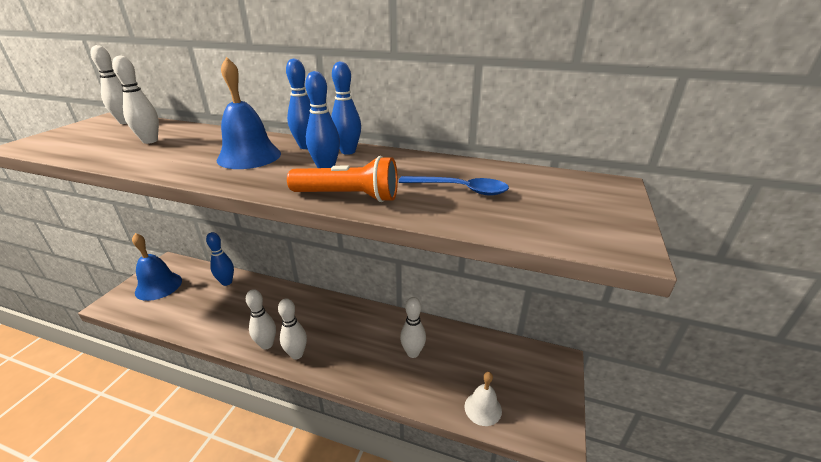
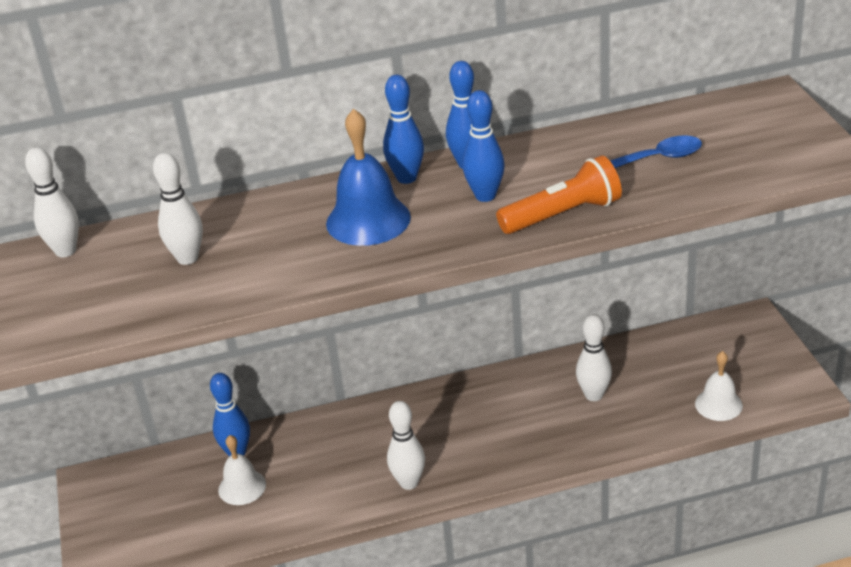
camera: 30 degrees left, 5 degrees up
blue bell [132,233,182,301] -> none
white bowling pin [278,298,307,359] -> none
none -> white bell [218,435,266,505]

